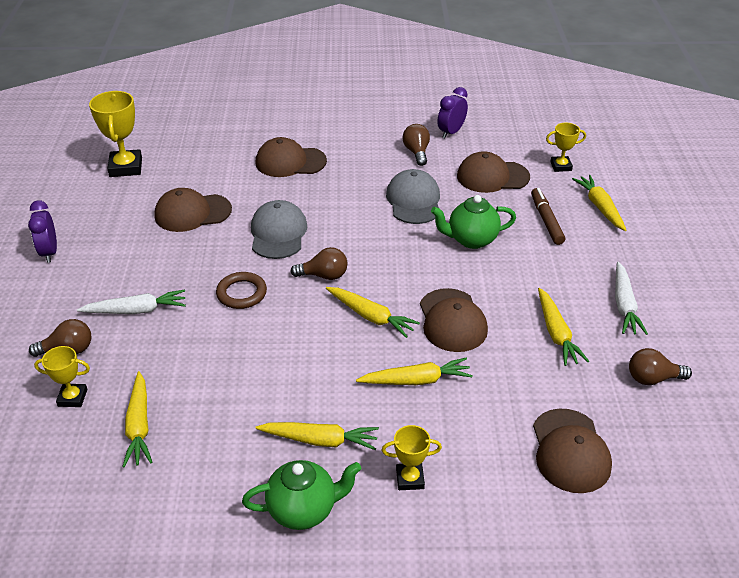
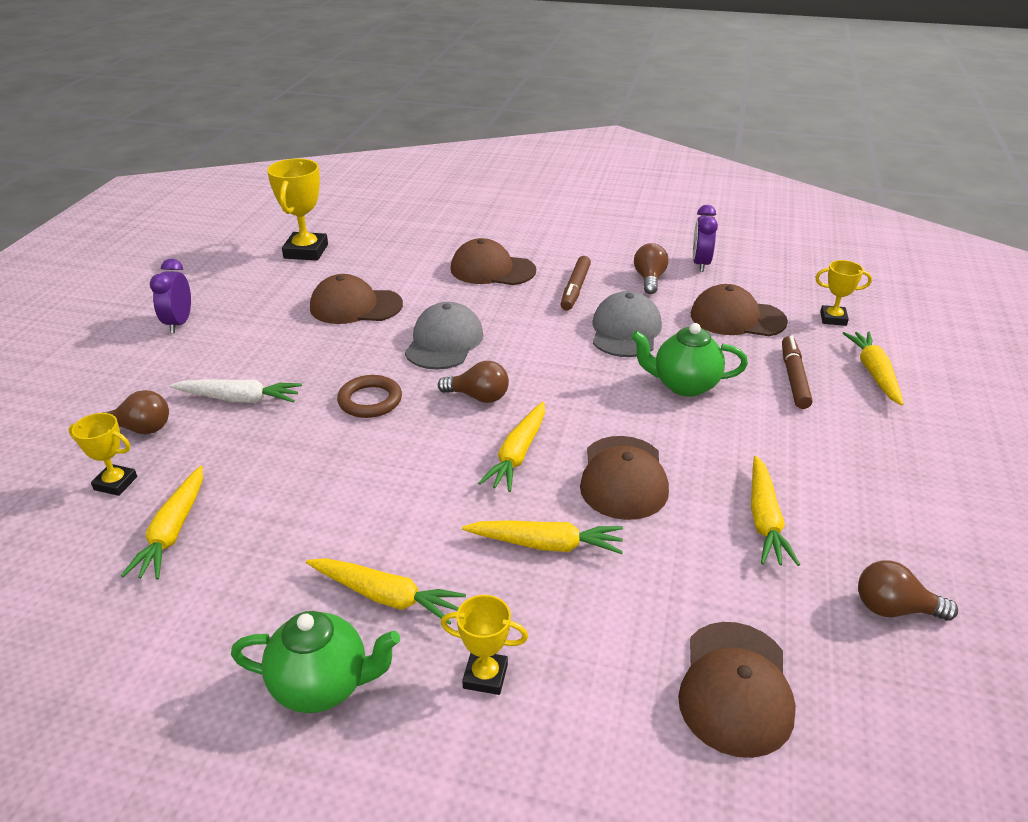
camera: 15 degrees right, 5 degrees down
yellow carrot [326,287,420,338] -> yellow carrot turned 60 degrees clockwise [478,402,545,492]
purple clock [438,87,468,138] -> purple clock turned 45 degrees counterclockwise [693,205,718,272]
white carrot [615,262,648,335] -> none
none -> brown marker [561,256,591,311]

